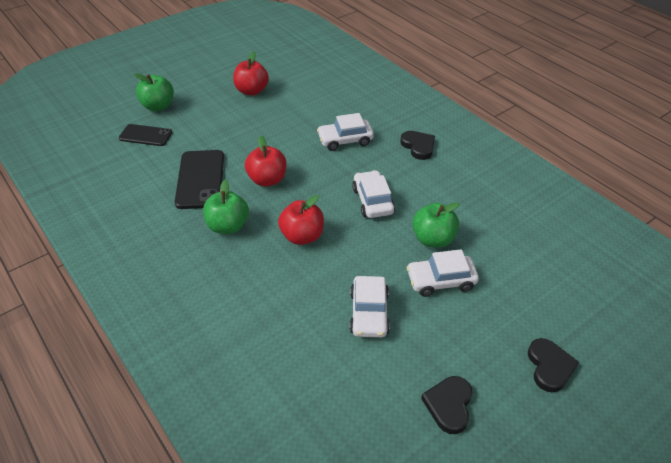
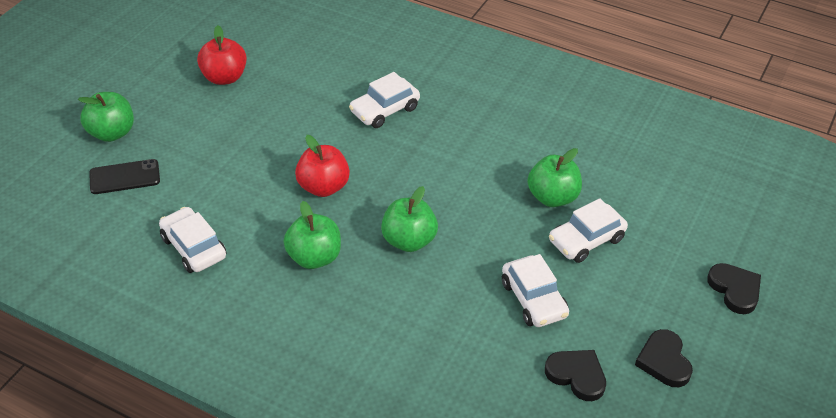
camera: 25 degrees left, 0 degrees up
black phone [175,150,224,209] -> none
red apple [278,195,324,245] -> green apple [381,186,438,252]
white car [352,170,395,218] -> white car moved to [159,207,226,273]
black heart [400,131,435,160] -> black heart moved to [545,350,606,401]

